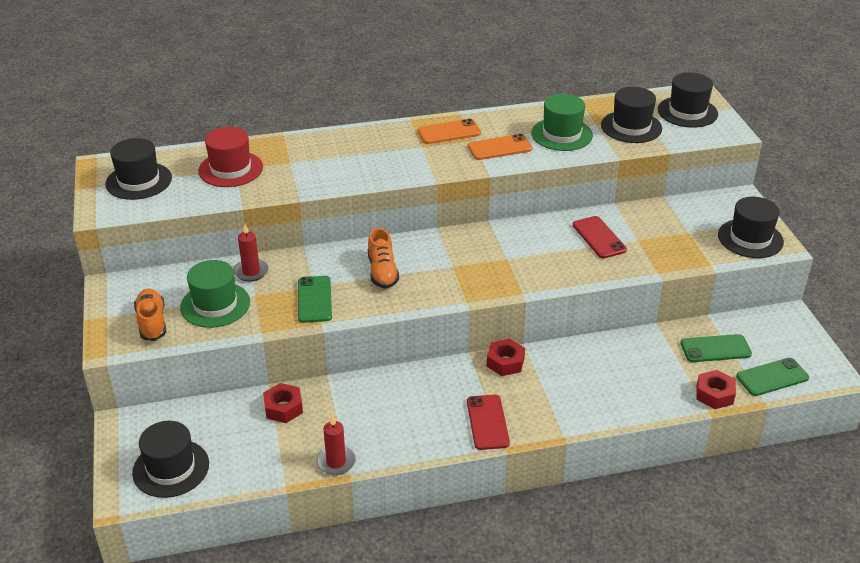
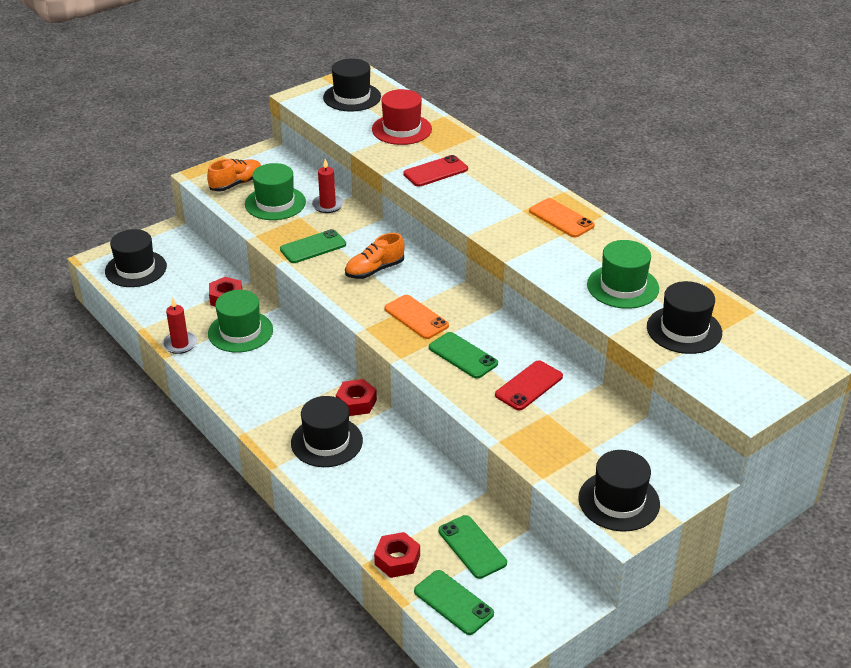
camera: 65 degrees right, 0 degrees up
red phone [467,395,510,450] -> red phone moved to [403,155,468,187]
orange phone [468,134,533,160] -> orange phone moved to [384,295,449,339]
black hat [658,72,718,128] -> black hat moved to [291,396,363,467]
none -> green hat [208,290,273,353]
none -> green phone [429,332,498,379]

